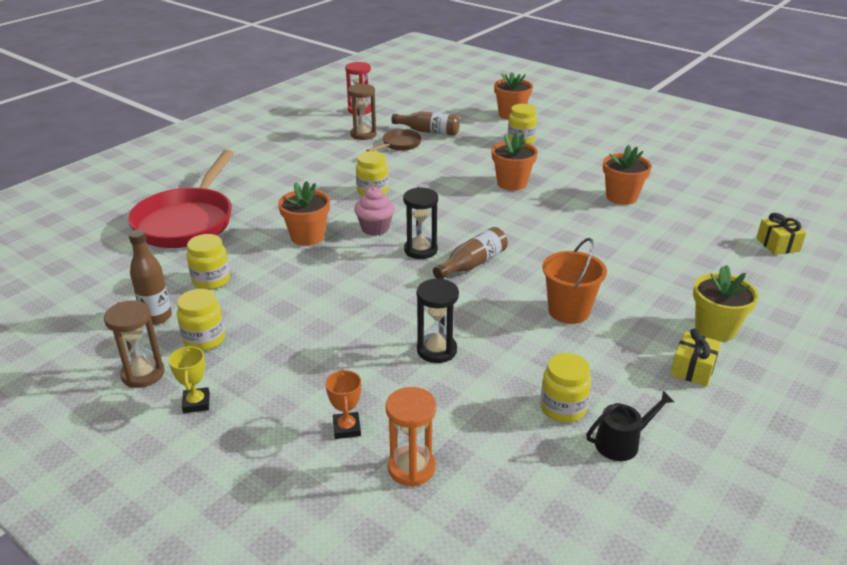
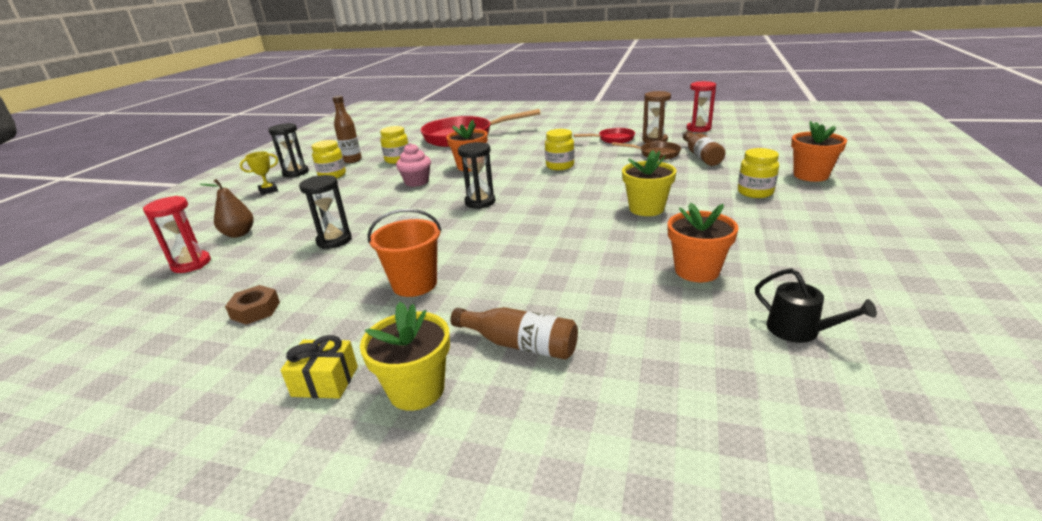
camera: 70 degrees right, 5 degrees down
brown hourglass [104,300,165,388] -> black hourglass [268,123,309,177]
orange trophy [325,369,361,439] -> brown pear [200,179,254,238]
pink cupcake [354,187,395,236] -> pink cupcake moved to [396,143,431,187]
orange hourglass [386,387,436,487] -> red hourglass [143,196,211,273]
brown bottle [433,227,508,279] -> brown bottle moved to [450,307,578,360]
orange flower pot [491,132,538,191] -> yellow flower pot [622,150,676,216]
yellow jar [540,353,591,422] -> brown nut [225,285,280,325]
black watering can [586,391,674,461] -> black watering can moved to [755,268,877,343]
yellow gift [756,213,806,255] -> none
none -> red pan [574,128,635,143]

